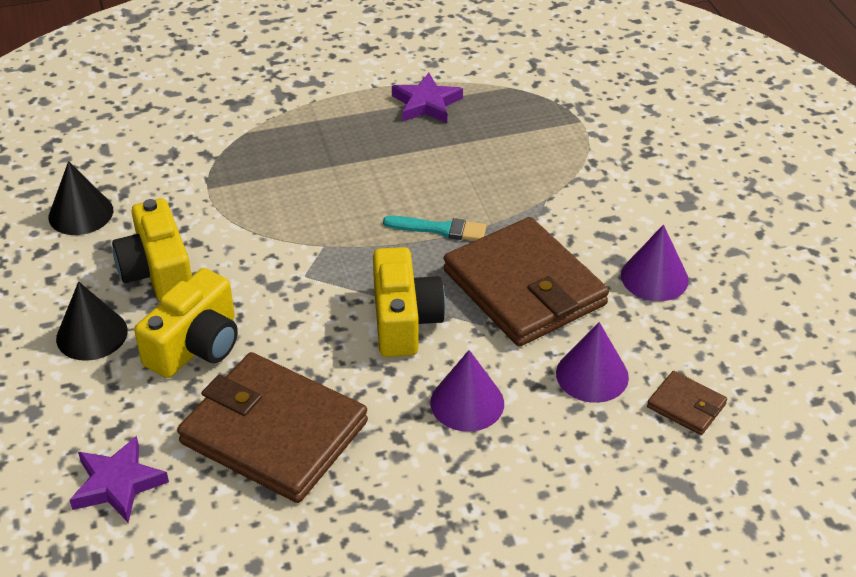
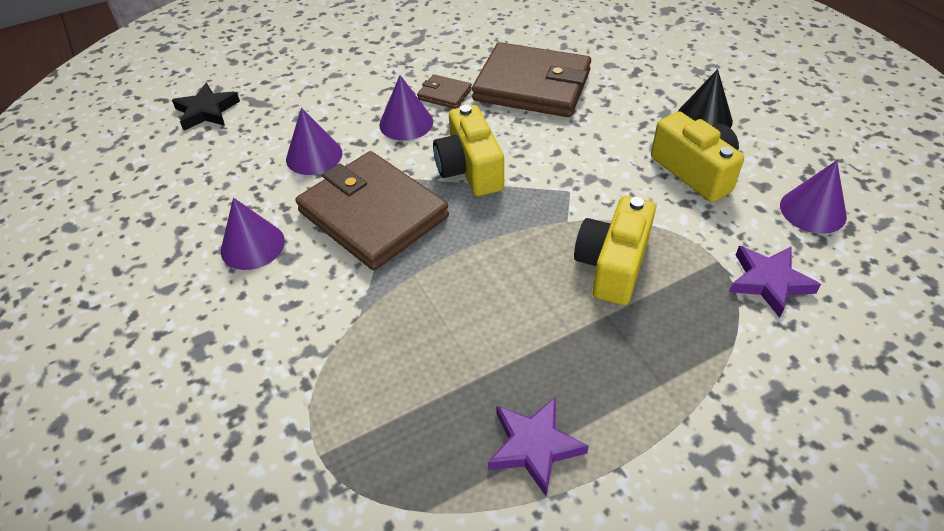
camera: 170 degrees right, 5 degrees up
black cone [48,161,113,235] -> purple cone [780,160,847,234]
purple star [70,436,169,523] -> purple star moved to [729,246,821,318]
yellow camera [134,268,238,378] -> yellow camera moved to [574,196,656,305]
turquoise brush [383,216,486,241] -> none
brown wallet [647,371,727,435] -> brown wallet moved to [417,74,472,109]
none -> black star [172,83,240,130]

